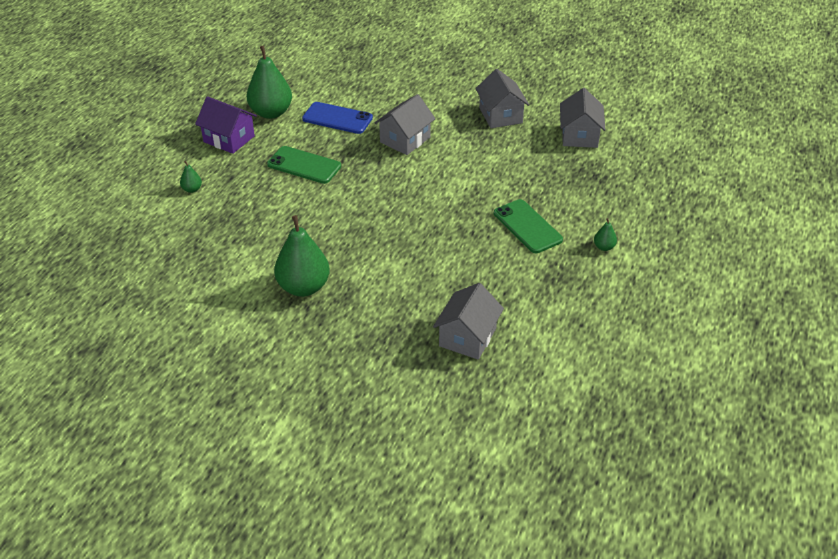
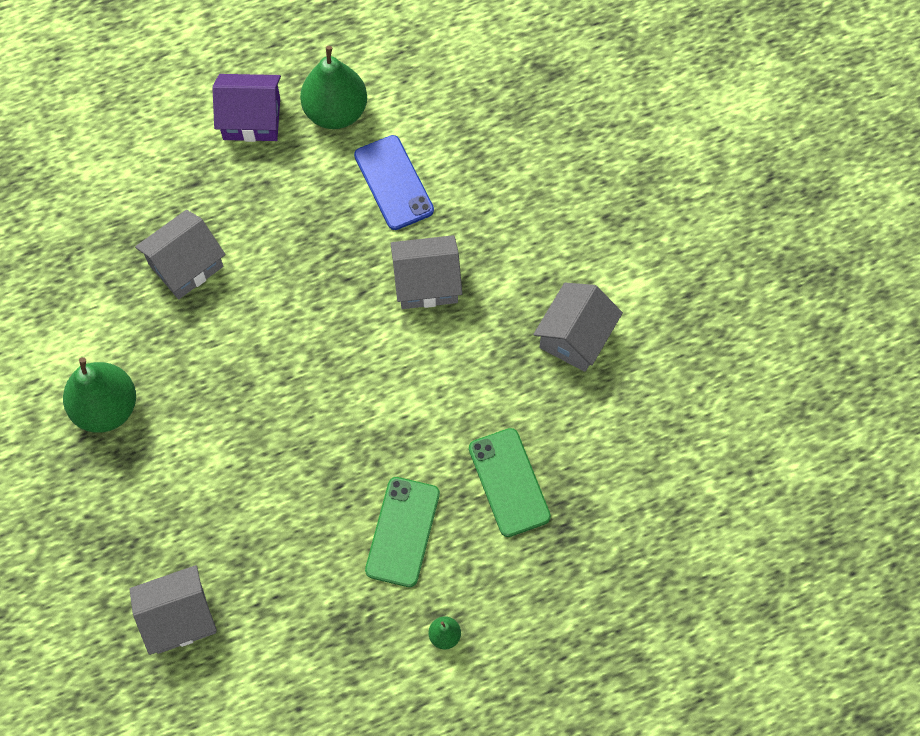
camera: 45 degrees right, 25 degrees up
green pear [180,161,202,193] -> none
purple house [195,96,257,154] -> purple house turned 75 degrees counterclockwise [213,74,281,142]
green phone [267,146,341,184] -> green phone moved to [469,428,551,537]
grey house [560,88,605,148] -> grey house moved to [135,210,226,299]

